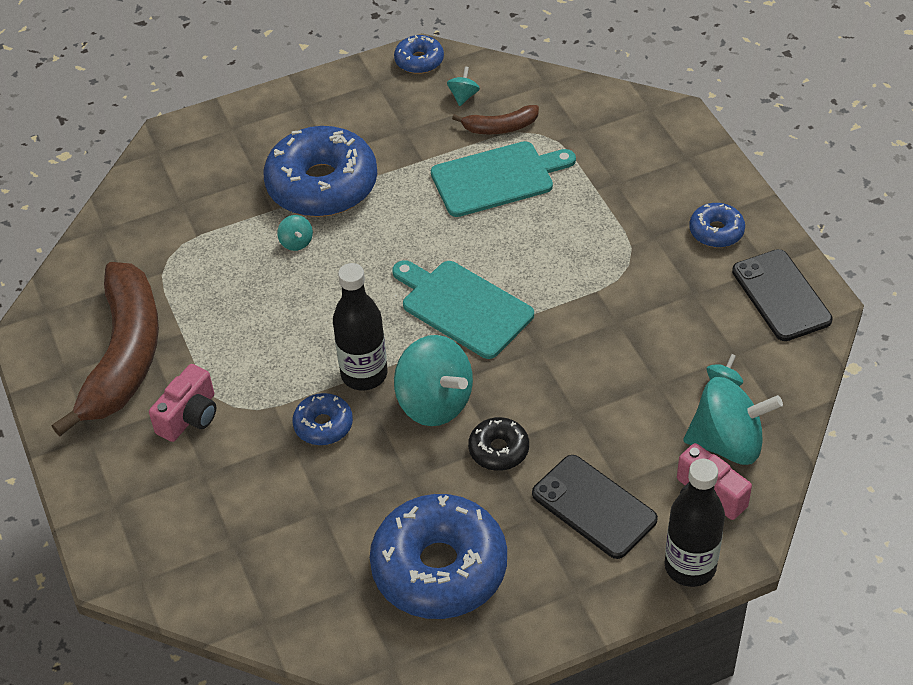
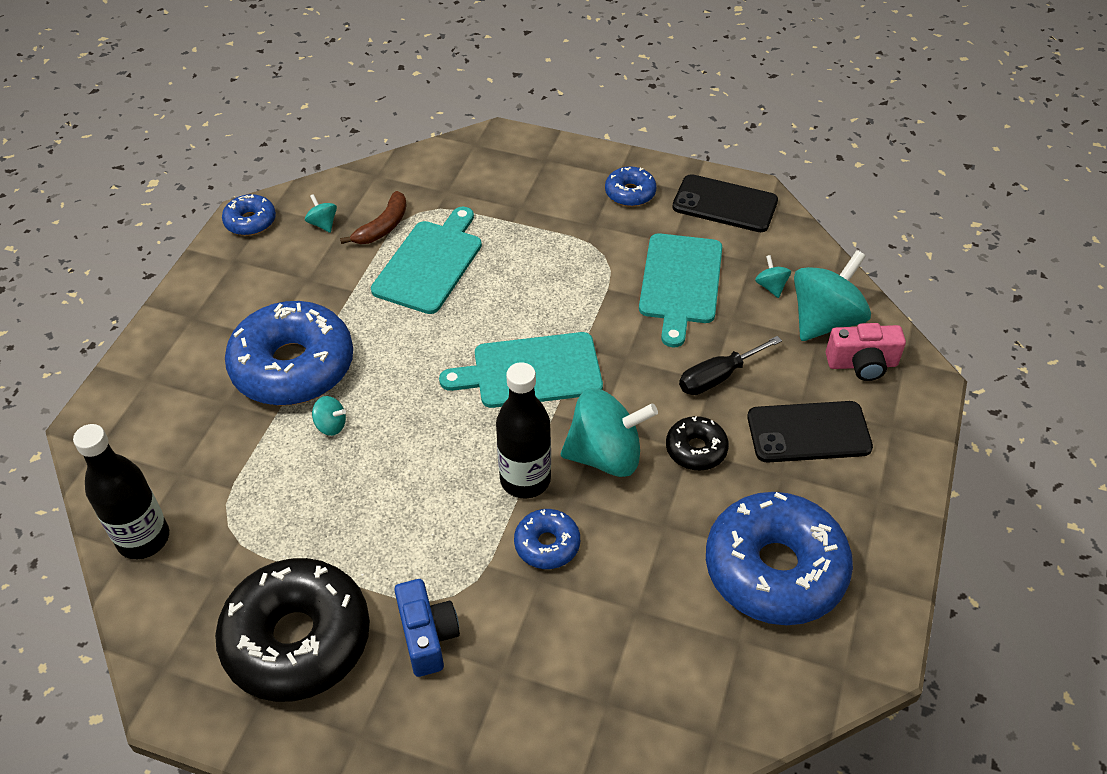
camera: 50 degrees left, 0 degrees up
brown banana [52,262,159,436] -> black donut [215,558,370,702]
pink camera [149,364,216,442] -> blue camera [394,579,460,677]
black bottle [664,459,725,587] -> black bottle moved to [73,424,169,559]
none -> turquoise cutting board [639,233,722,347]
none -> black screwdriver [679,336,782,395]

